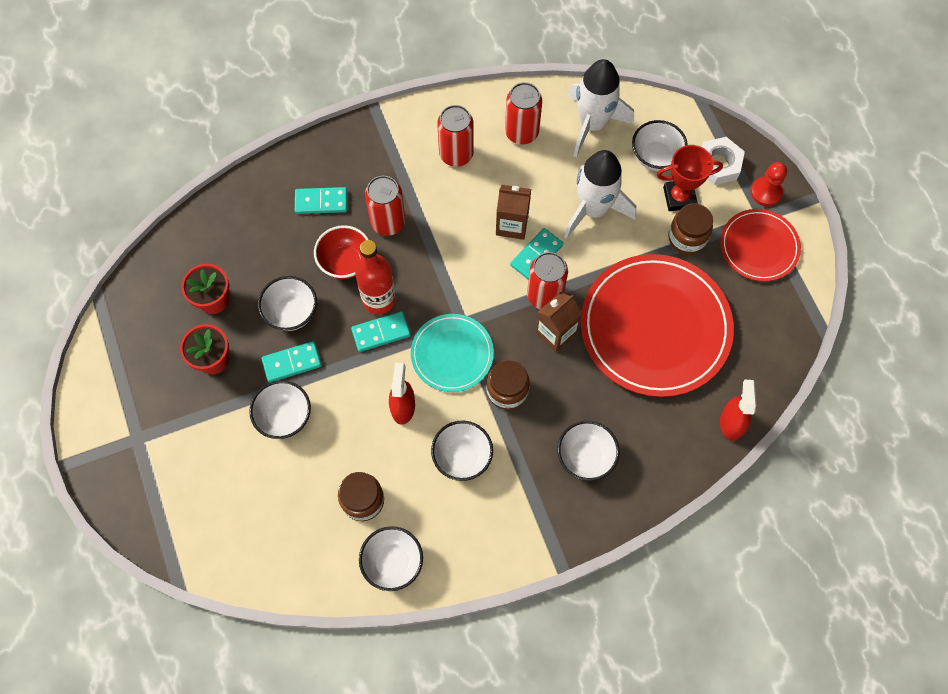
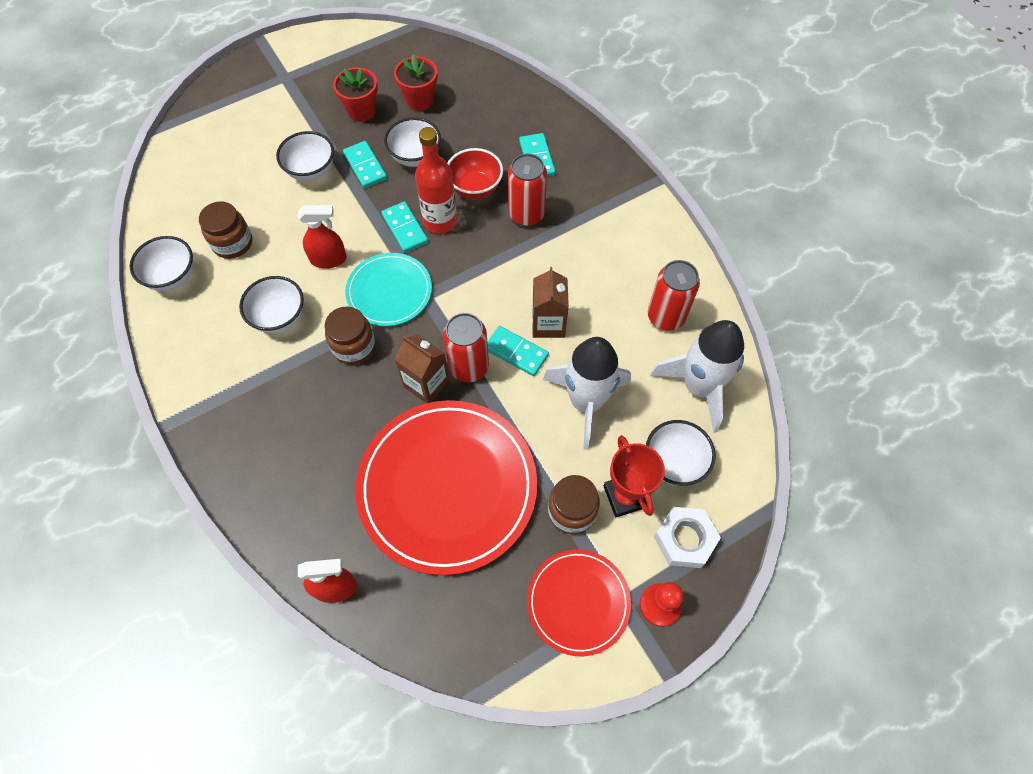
camera: 80 degrees right, 5 degrees down
red can [437,105,474,167] -> none
white bowl [557,421,619,481] -> none

